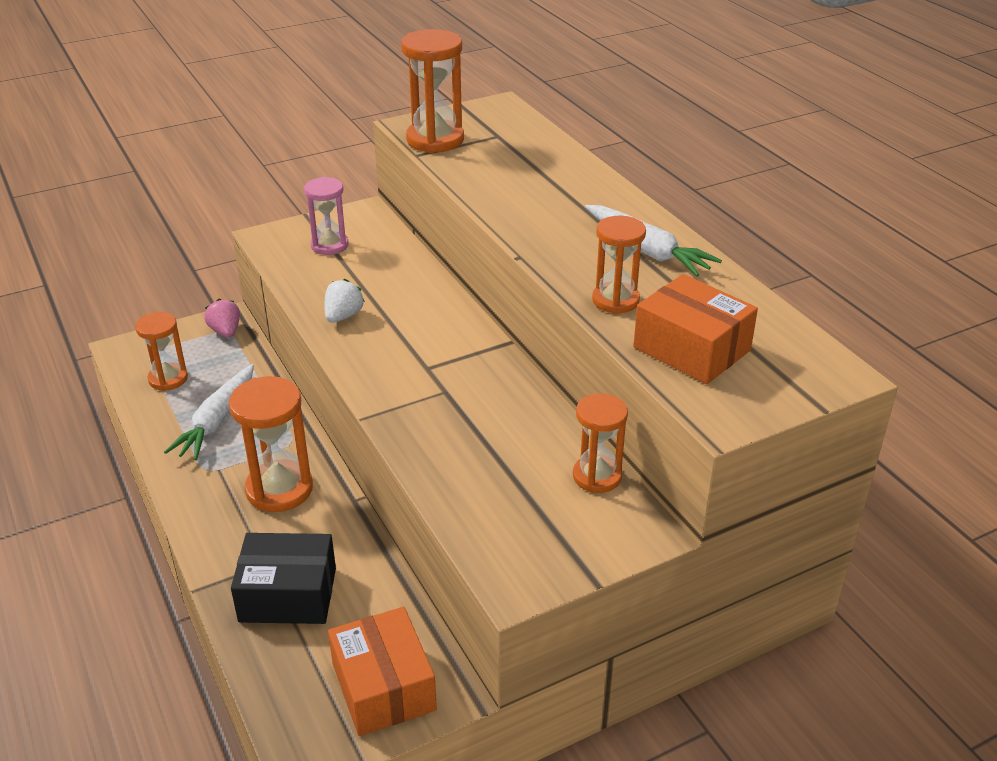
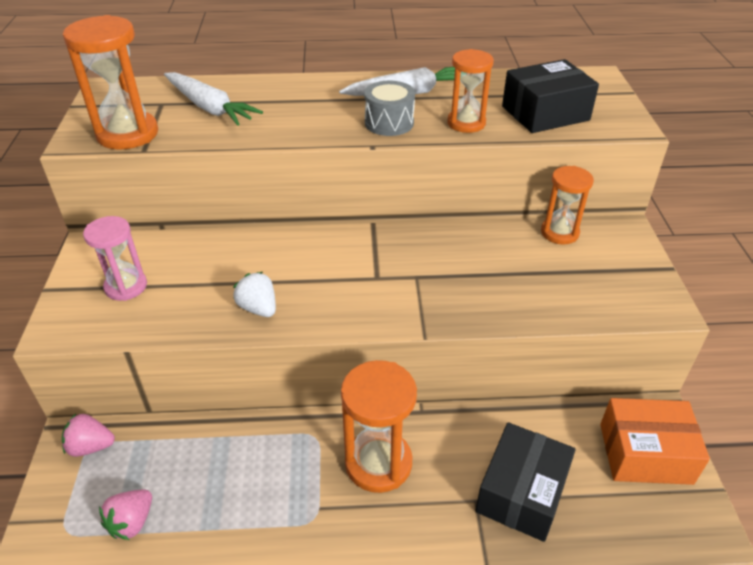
camera: 65 degrees left, 5 degrees up
orange hourglass [135,312,188,391] -> pink strawberry [99,490,152,540]
white carrot [164,364,254,460] -> white carrot moved to [164,72,263,126]
orange box [633,274,758,384] -> black box [502,59,599,133]
none -> grey drum [364,81,415,136]

